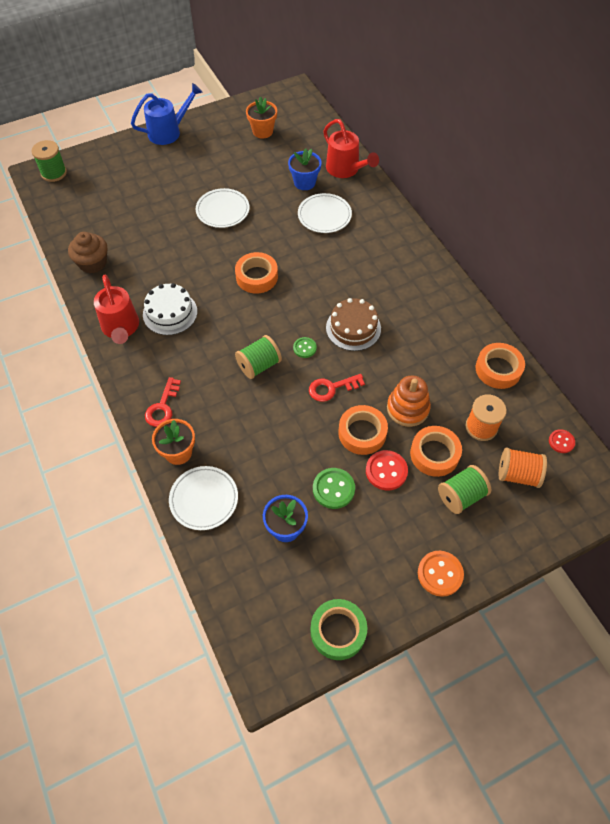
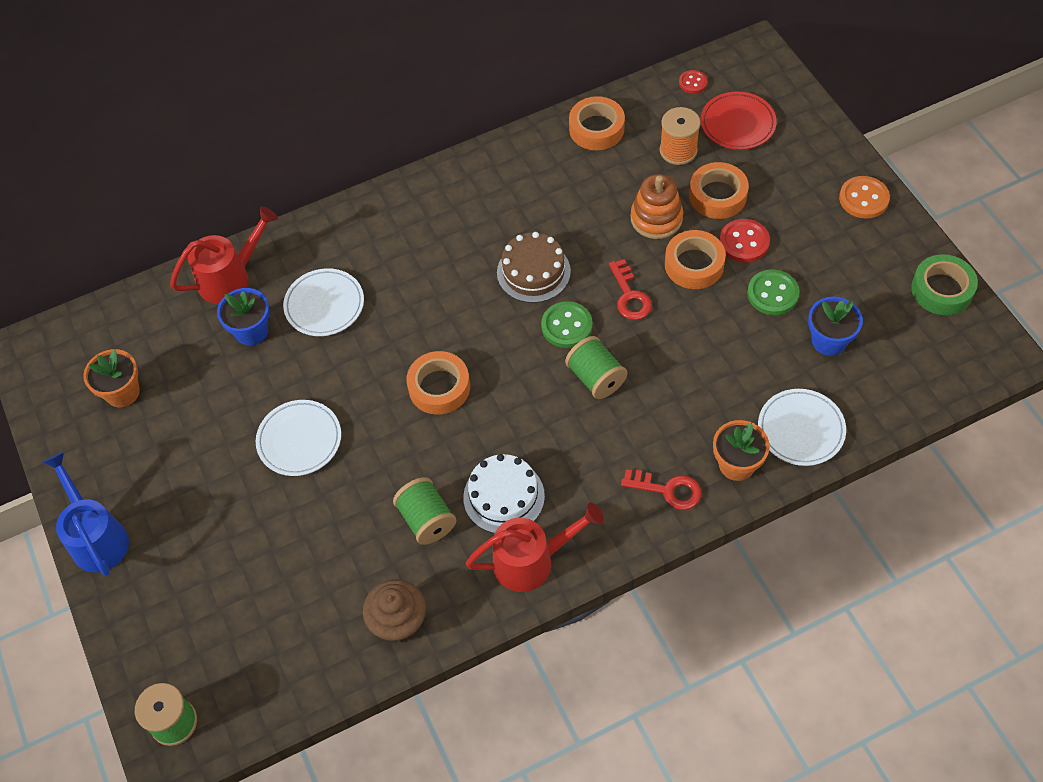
camera: 85 degrees left, 0 degrees up
green button [293,337,317,358] -> green button [541,301,593,348], size x1.62
green spool [438,465,491,514] -> green spool moved to [393,477,456,545]
orange spool [499,448,547,488] -> red plate [700,91,777,150]

